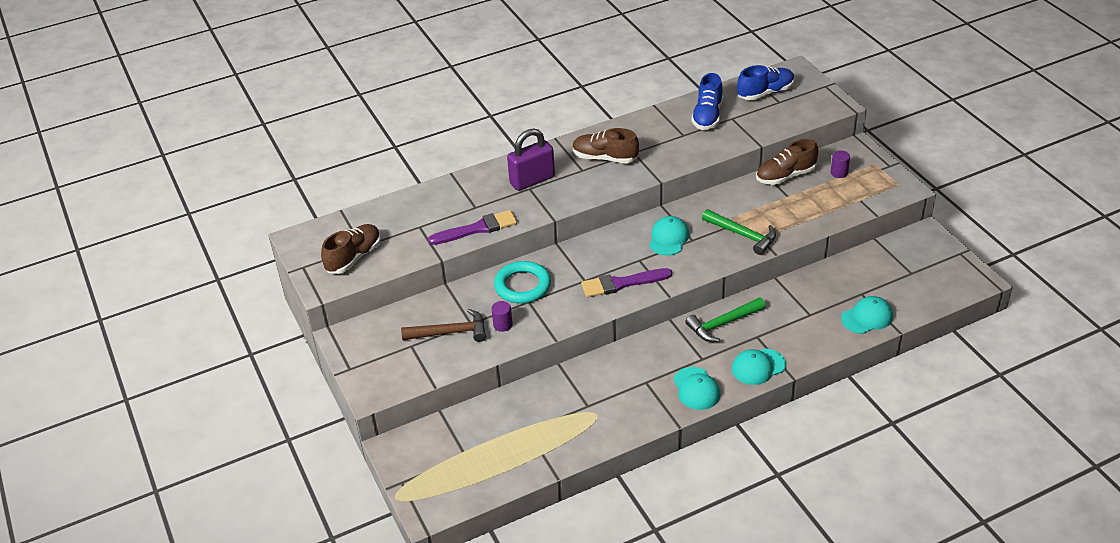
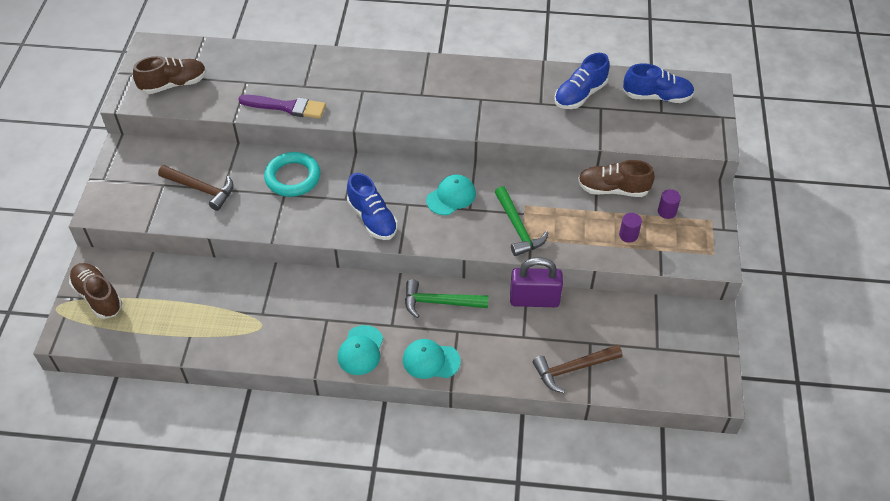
camera: 30 degrees right, 10 degrees up
purple cylinder [492,301,513,332] -> purple cylinder moved to [619,213,642,243]
purple padlock [507,128,555,191] -> purple padlock moved to [510,257,563,307]
brown shoe [573,128,639,163] -> brown shoe moved to [69,263,122,319]
purple brush [581,268,672,297] -> blue shoe [347,173,398,240]
turquoise cap [841,296,893,334] -> brown hammer [533,344,622,393]

